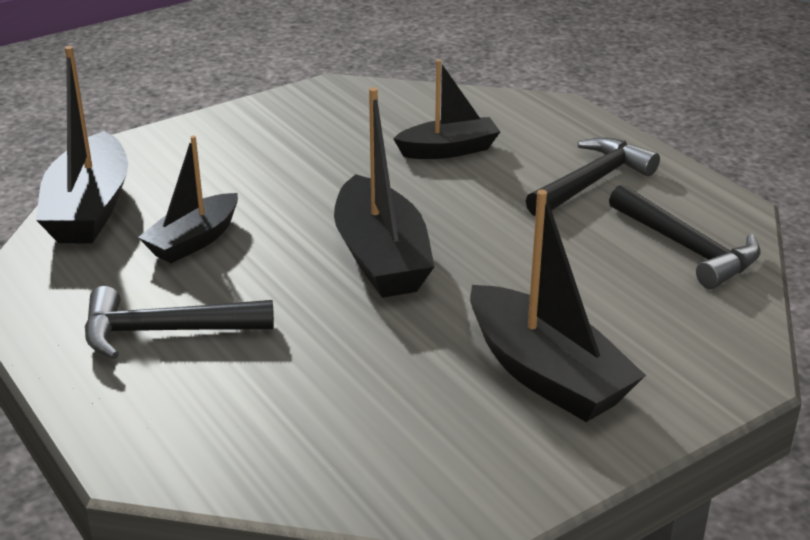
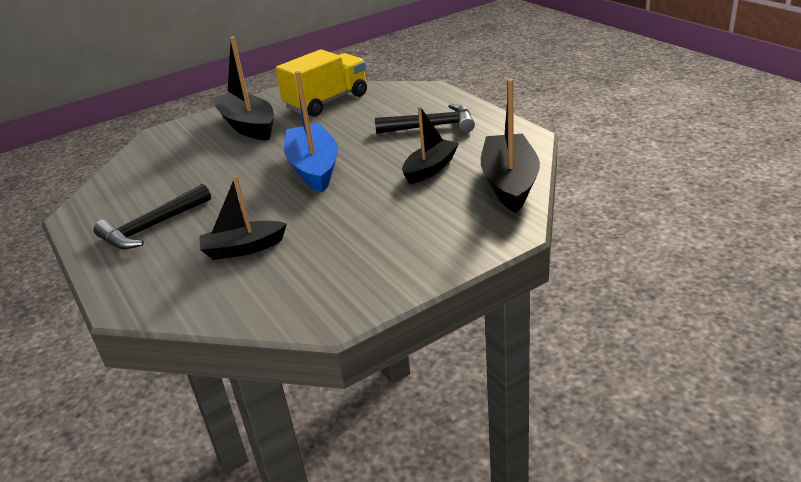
camera: 175 degrees left, 0 degrees up
black boat [334,87,435,298] -> blue boat [284,71,338,193]
black hammer [609,184,760,289] -> none
none -> yellow truck [275,49,367,117]

